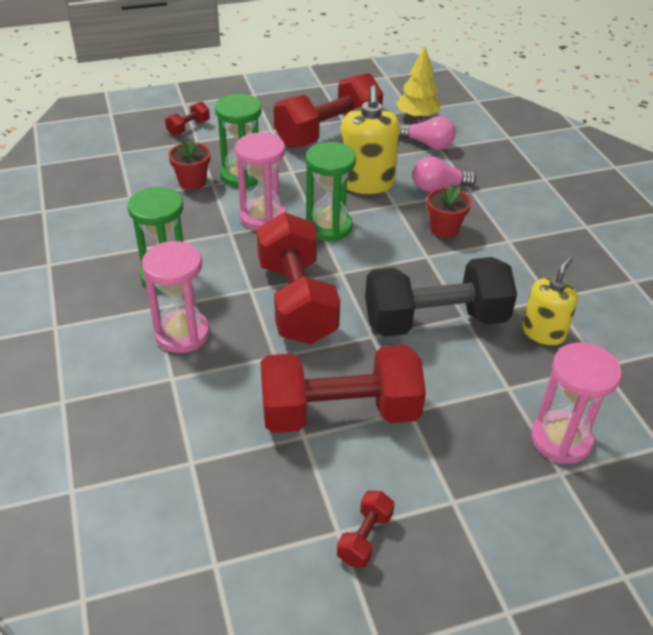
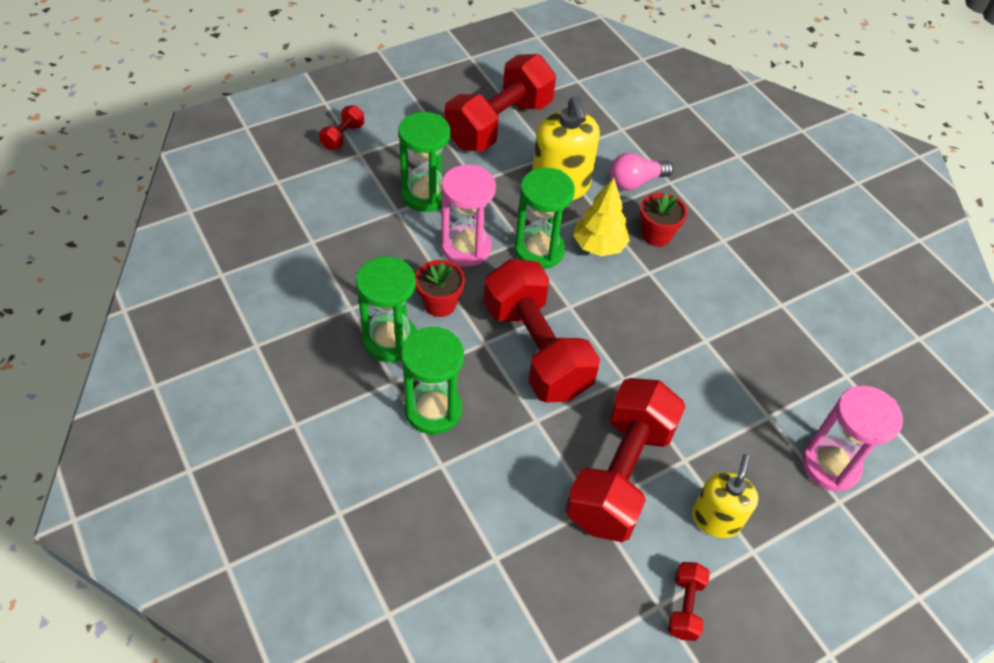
camera: 15 degrees left, 10 degrees up
pink hourglass [142,241,210,353] -> green hourglass [401,327,464,434]
red flower pot [168,139,210,190] -> red flower pot moved to [415,260,465,317]
red dumbbell [260,345,426,433] -> red dumbbell turned 45 degrees counterclockwise [565,378,686,542]
black dumbbell [365,257,517,337] -> none
yellow tree [396,46,440,120] -> yellow tree moved to [573,178,630,256]
pink light bulb [399,116,456,150] -> none
yellow soap dispenser [522,257,578,345] -> yellow soap dispenser moved to [692,454,758,538]

